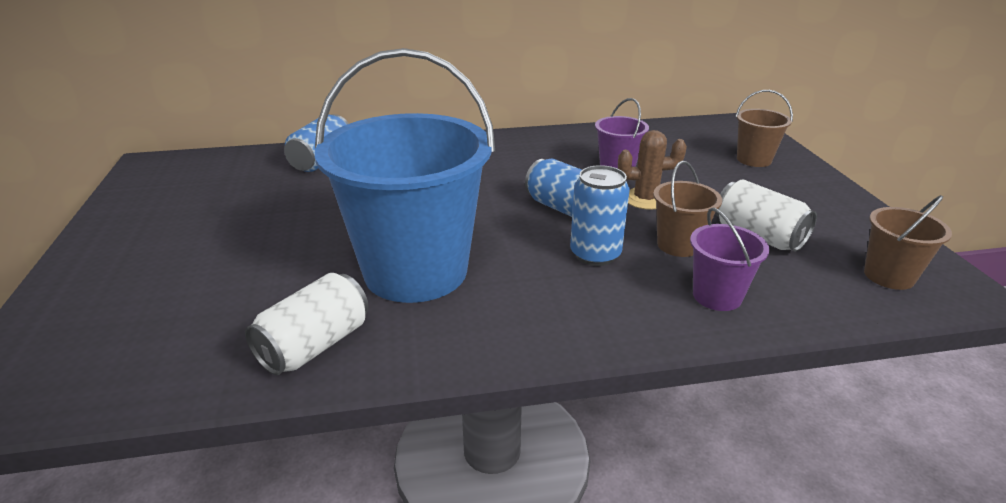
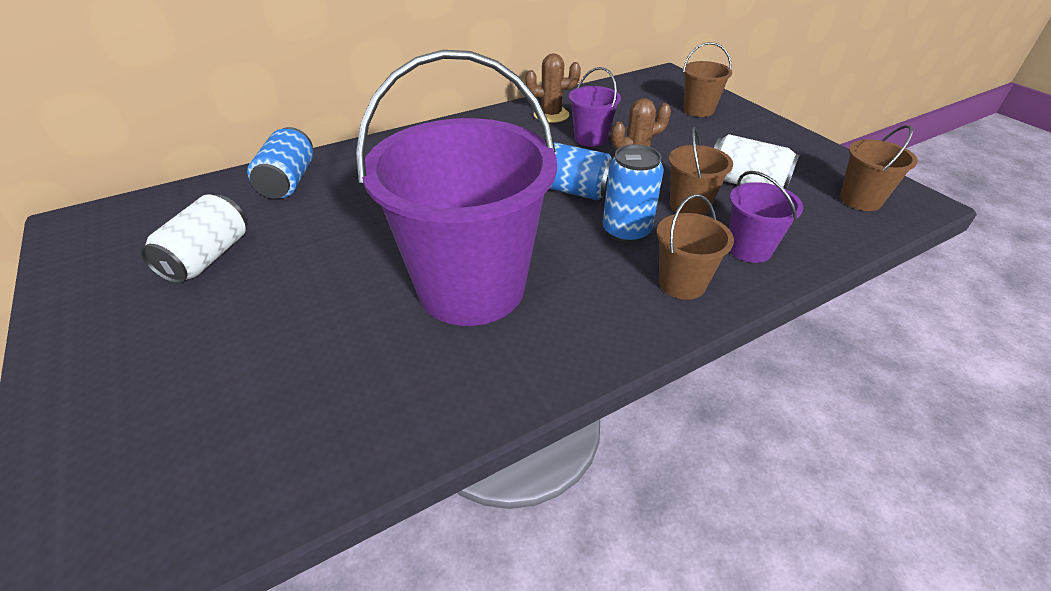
camera: 20 degrees left, 10 degrees up
white can [245,273,369,375] -> white can moved to [140,194,246,284]
blue bucket [315,48,495,303] -> purple bucket [356,50,557,326]
none -> brown cactus [525,53,581,123]
none -> brown bucket [656,194,734,300]

